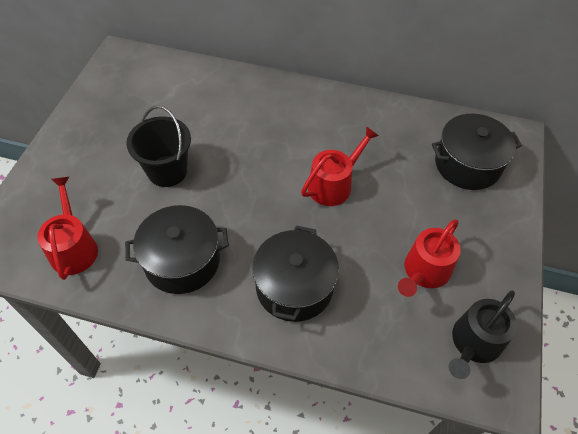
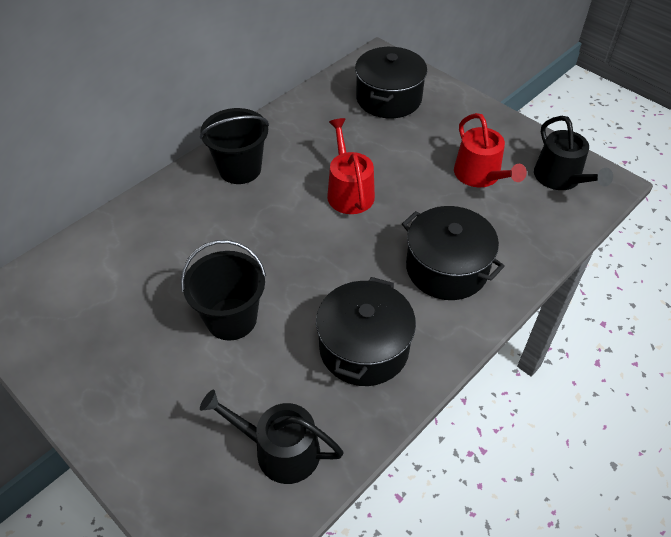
camera: 60 degrees left, 5 degrees down
red watering can [37,177,98,280] -> black watering can [200,390,344,484]
none -> black bucket [200,108,269,184]

